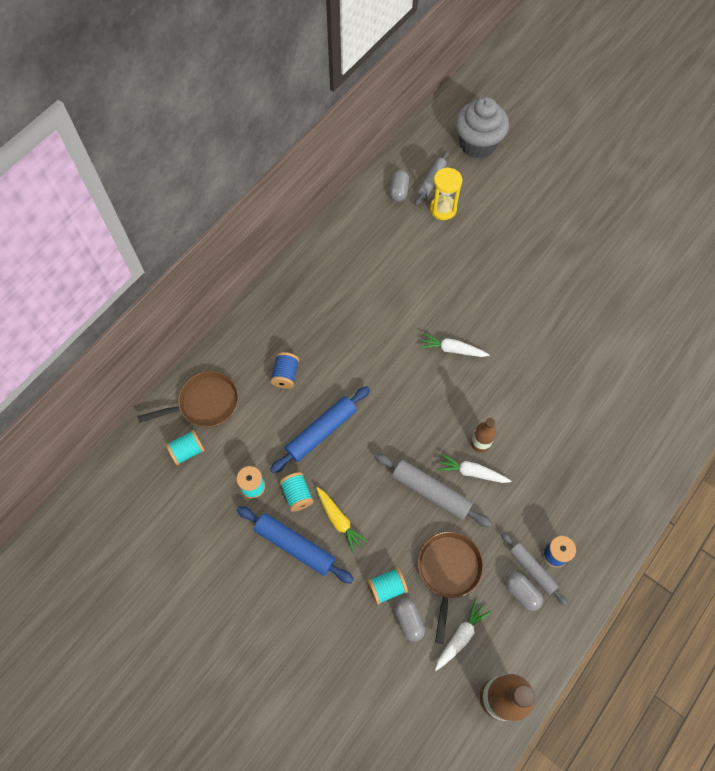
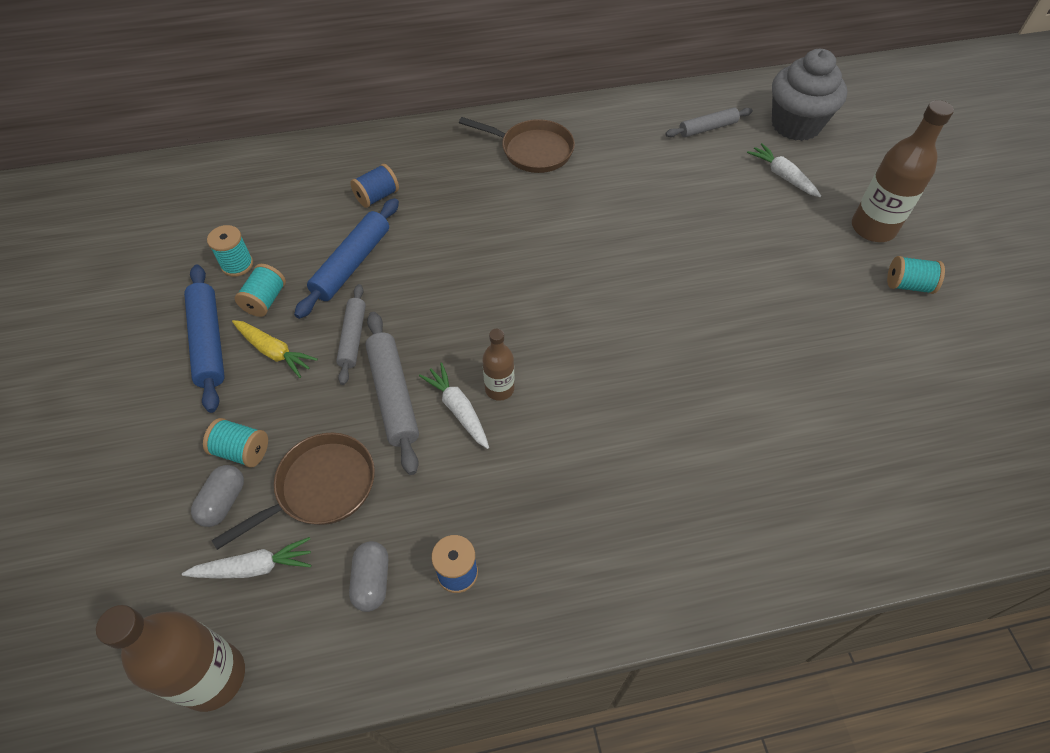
camera: 40 degrees right, 10 degrees down
brown pan [137,371,239,427] -> brown pan moved to [459,117,575,173]
turquoise spool [166,430,205,465] -> turquoise spool moved to [887,256,945,294]
blue rolling pin [270,386,370,473] -> blue rolling pin turned 60 degrees counterclockwise [294,198,399,319]
yellow carrot [316,487,369,553] -> yellow carrot turned 60 degrees counterclockwise [232,320,318,378]
grey capsule [390,170,409,202] -> none
white carrot [420,333,489,357] -> white carrot moved to [747,143,821,197]
yellow hourglass [430,167,462,220] -> none
grey rolling pin [501,532,568,606] -> grey rolling pin moved to [336,284,366,385]
none -> brown bottle [852,100,954,242]

